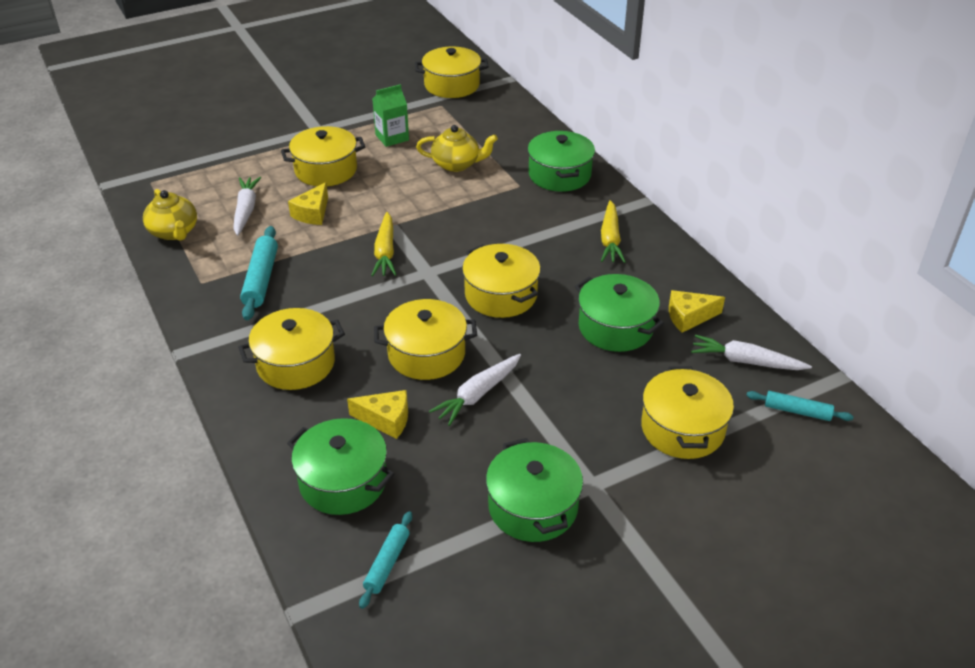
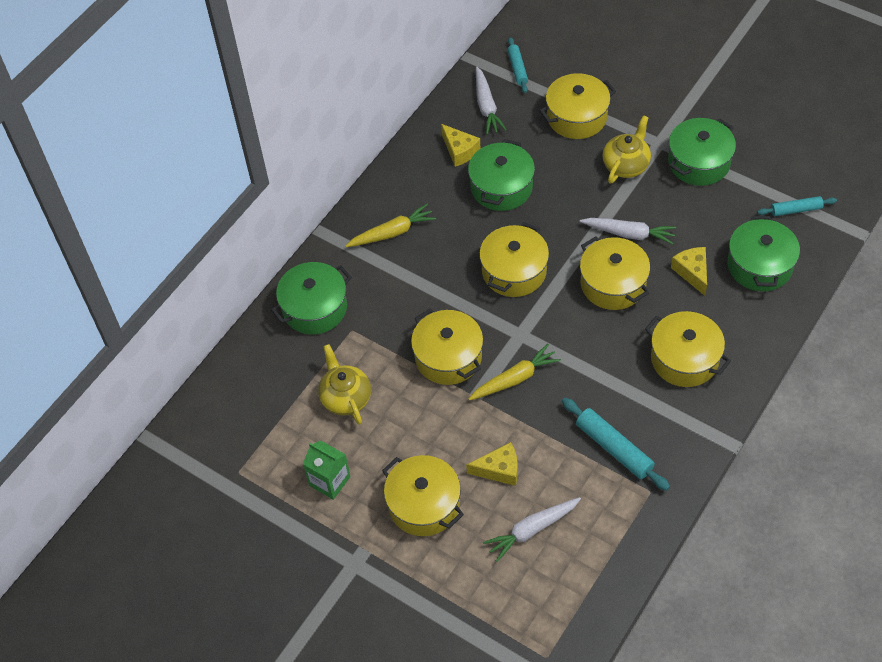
camera: 115 degrees left, 15 degrees up
yellow teapot [143,189,197,241] -> yellow teapot moved to [602,115,651,184]
turquoise rolling pin [240,226,278,320] -> turquoise rolling pin turned 75 degrees clockwise [562,398,670,491]
yellow pot [415,47,489,98] -> yellow pot moved to [411,309,483,385]

